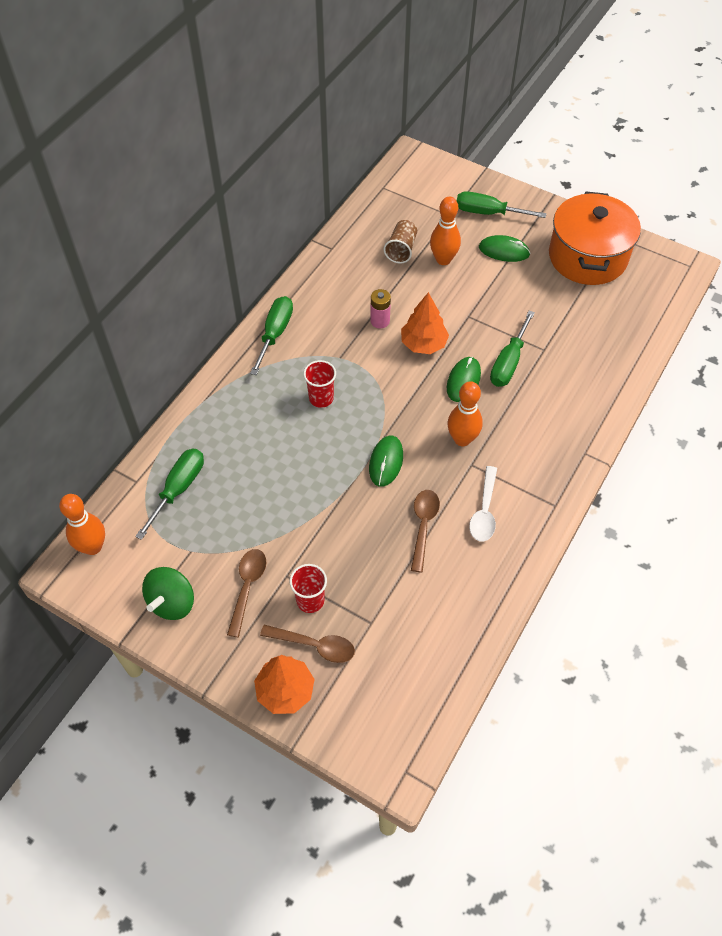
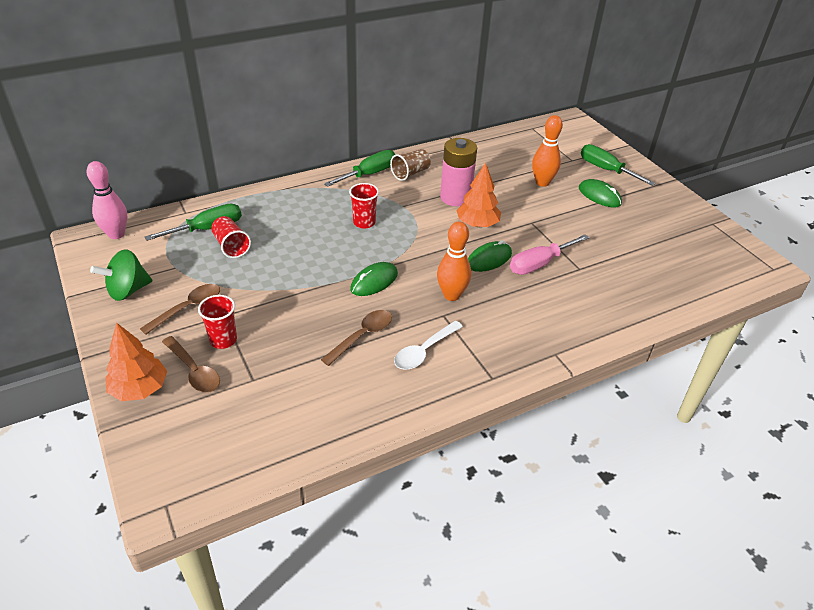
camera: 30 degrees right, 15 degrees down
orange bowling pin [59,494,105,555] -> pink bowling pin [87,161,127,239]
pink battery [370,289,391,328] -> pink battery [440,138,477,206], size x1.77
brown cup [384,220,417,263] -> brown cup moved to [390,149,431,181]
green screwdriver [490,310,535,387] -> pink screwdriver [510,234,590,275]
orange pot [549,191,641,285] -> none
none -> red cup [211,216,251,258]

